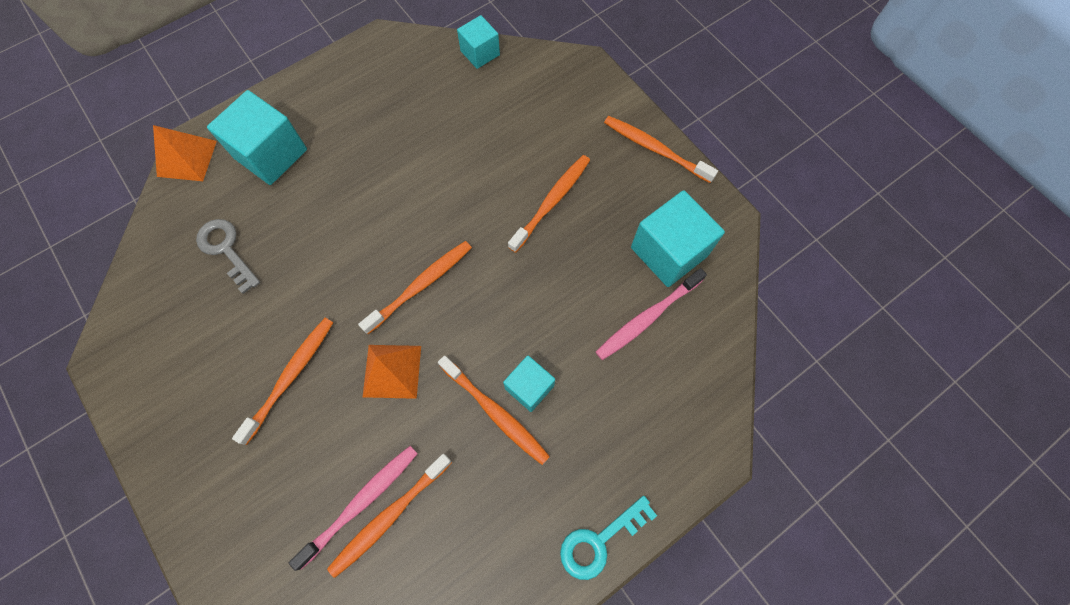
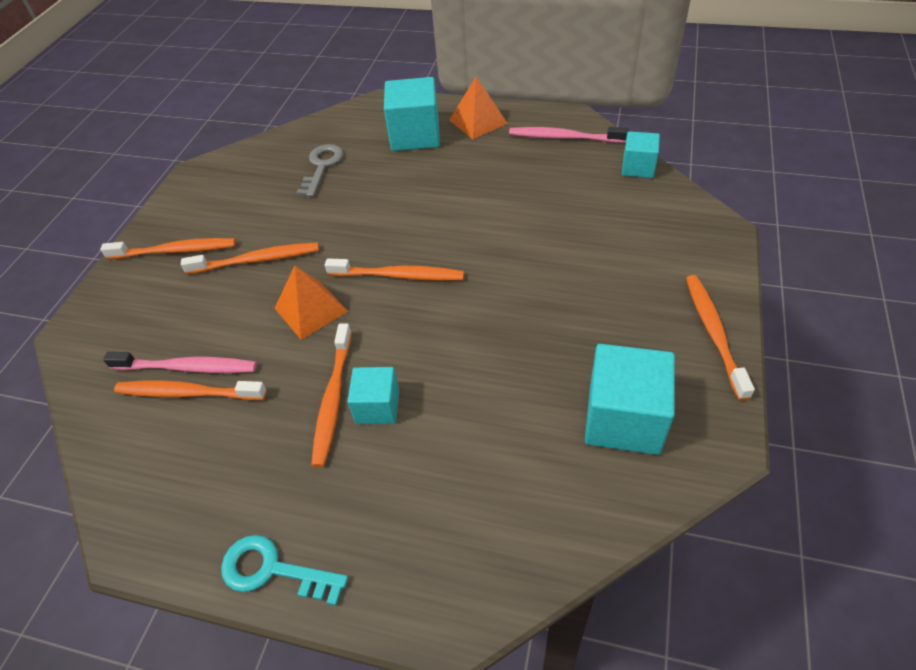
camera: 55 degrees right, 20 degrees down
orange pyramid [153,125,217,181] -> orange pyramid moved to [450,77,508,139]
orange toothbrush [508,155,590,253] -> orange toothbrush moved to [100,238,236,259]
pink toothbrush [596,268,707,360] -> pink toothbrush moved to [509,127,628,143]

